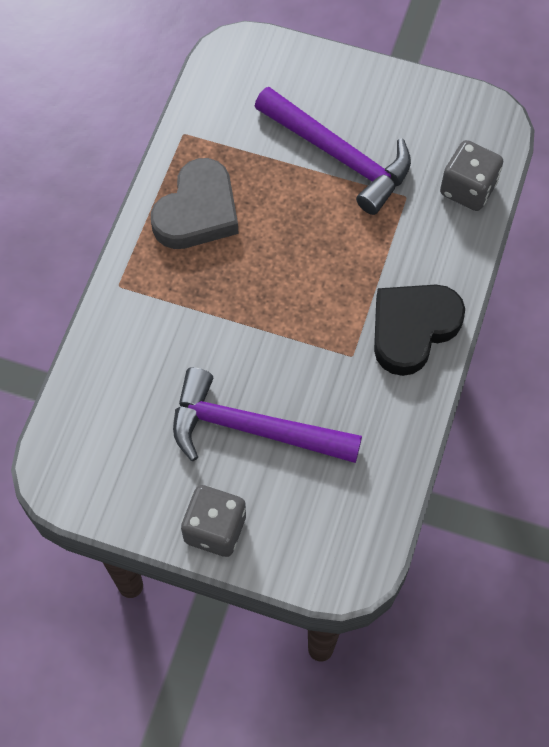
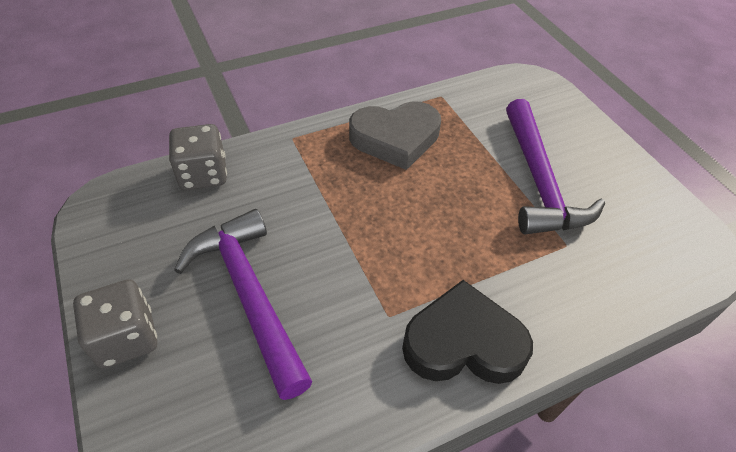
camera: 45 degrees right, 15 degrees down
grey dice [440,140,503,211] -> grey dice moved to [169,124,227,190]

